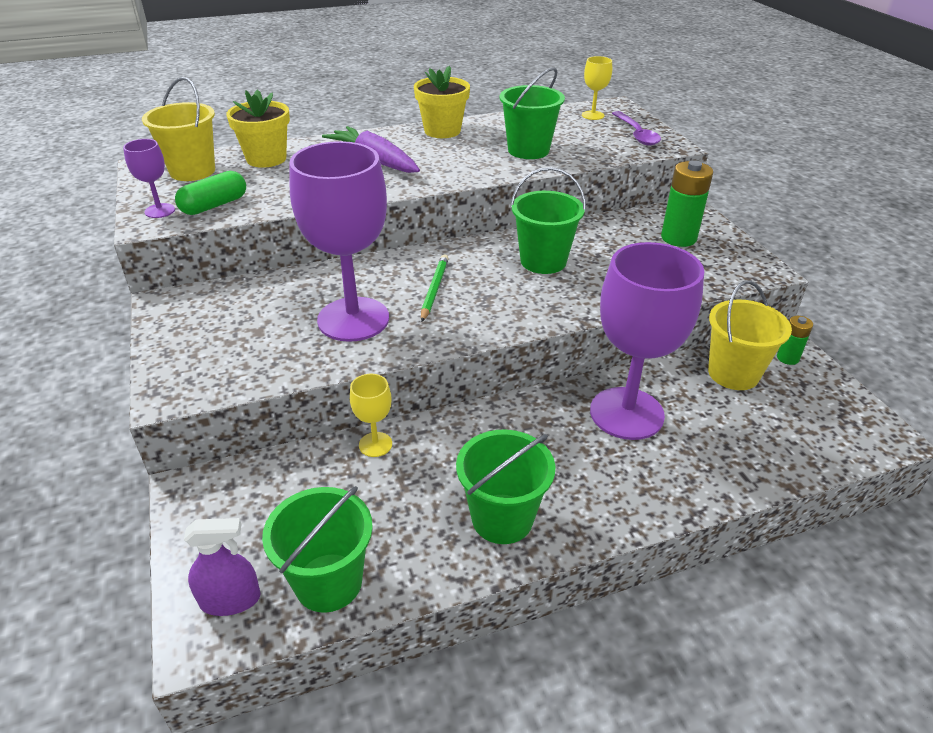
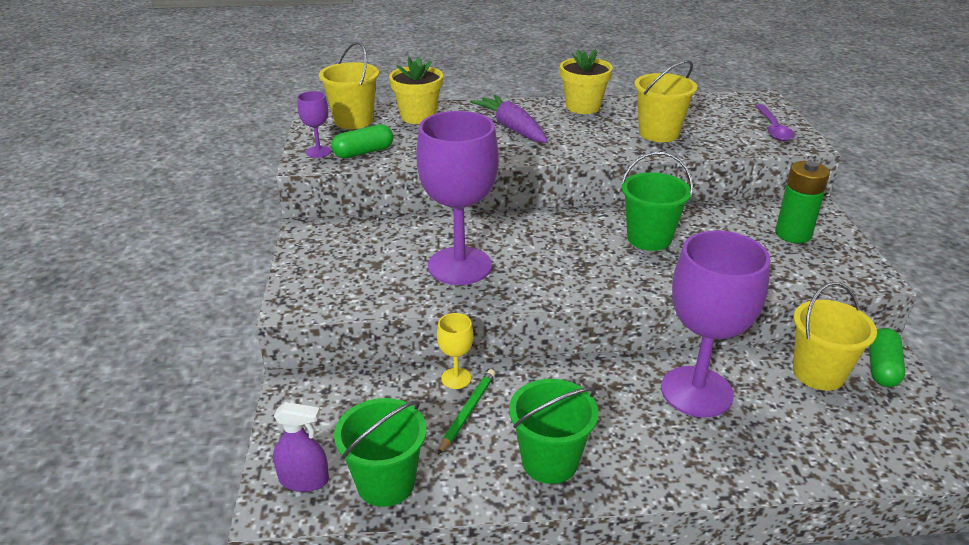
camera: 15 degrees right, 5 degrees down
green pencil [421,255,449,322] -> green pencil moved to [438,369,495,455]
green bucket [499,67,565,159] -> yellow bucket [634,60,697,142]
yellow goblet [582,56,612,120] -> none
green battery [777,316,813,365] -> green capsule [870,328,905,387]

